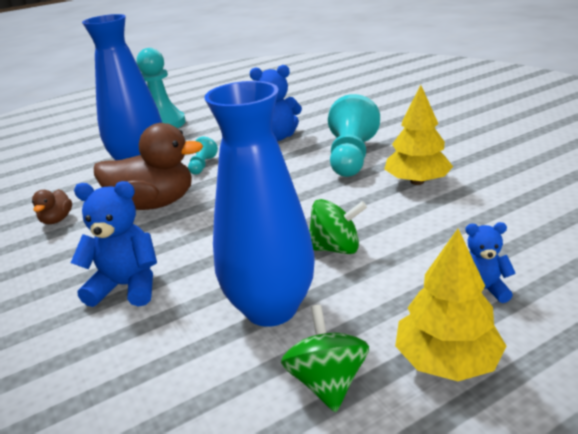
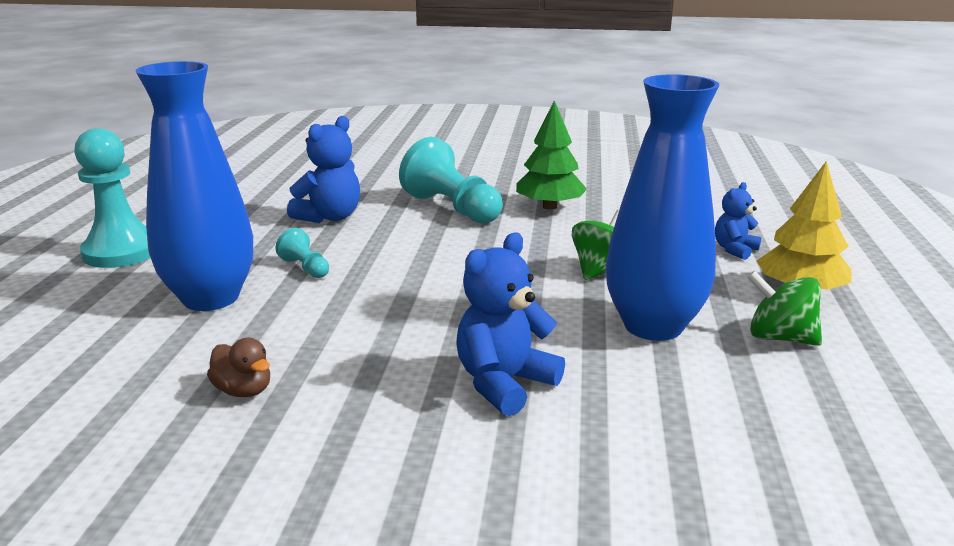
camera: 55 degrees left, 5 degrees down
brown duck [94,123,203,210] -> none
yellow tree [385,85,453,185] -> green tree [516,100,587,210]

